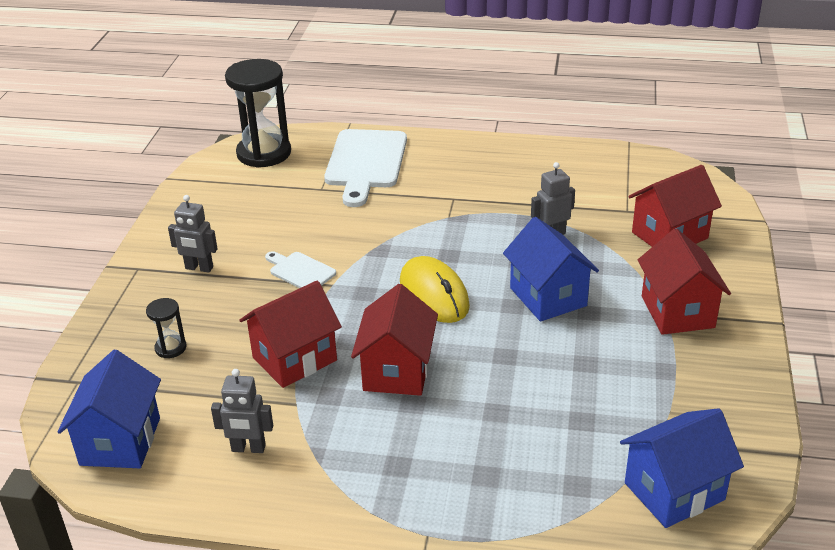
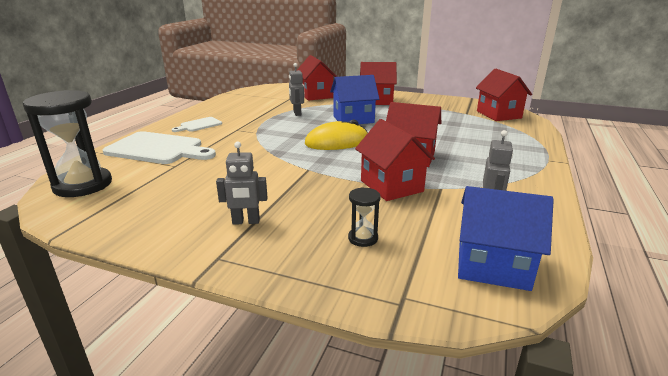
camera: 80 degrees left, 10 degrees down
grey robot [168,195,218,273] -> grey robot turned 60 degrees clockwise [216,141,268,225]
white cutting board [265,251,336,288] -> white cutting board moved to [171,117,222,132]
blue house [620,408,744,528] -> red house [476,68,532,121]

